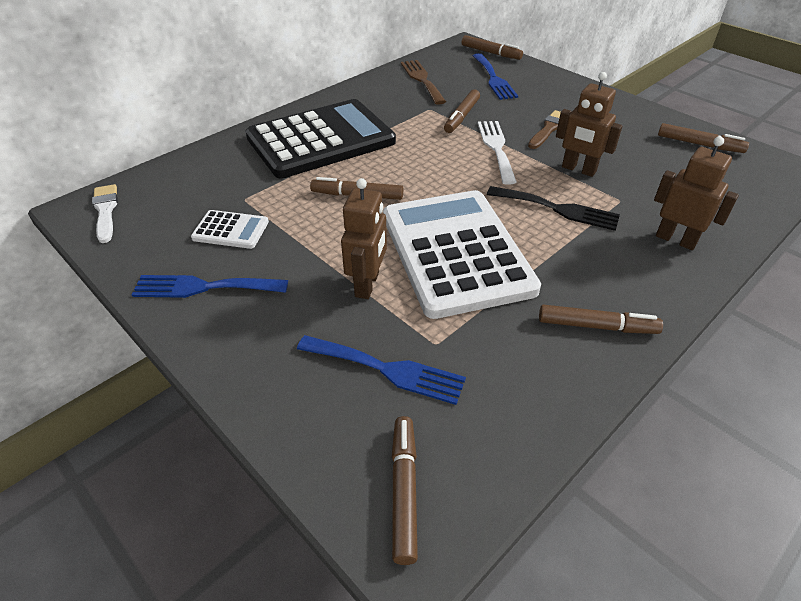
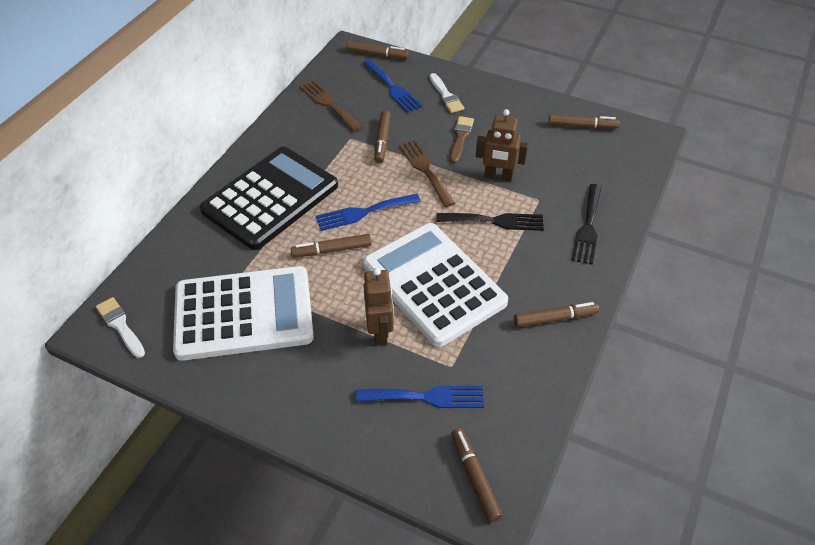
camera: 20 degrees left, 5 degrees up
blue fork [132,275,288,298] -> blue fork moved to [316,194,421,231]
white calculator [191,210,269,249] -> white calculator [173,266,314,361], size x2.37
white fork [477,121,517,185] -> brown fork [399,139,455,207]
brown robot [654,136,739,250] -> black fork [572,184,602,265]
none -> white brush [430,73,464,113]

